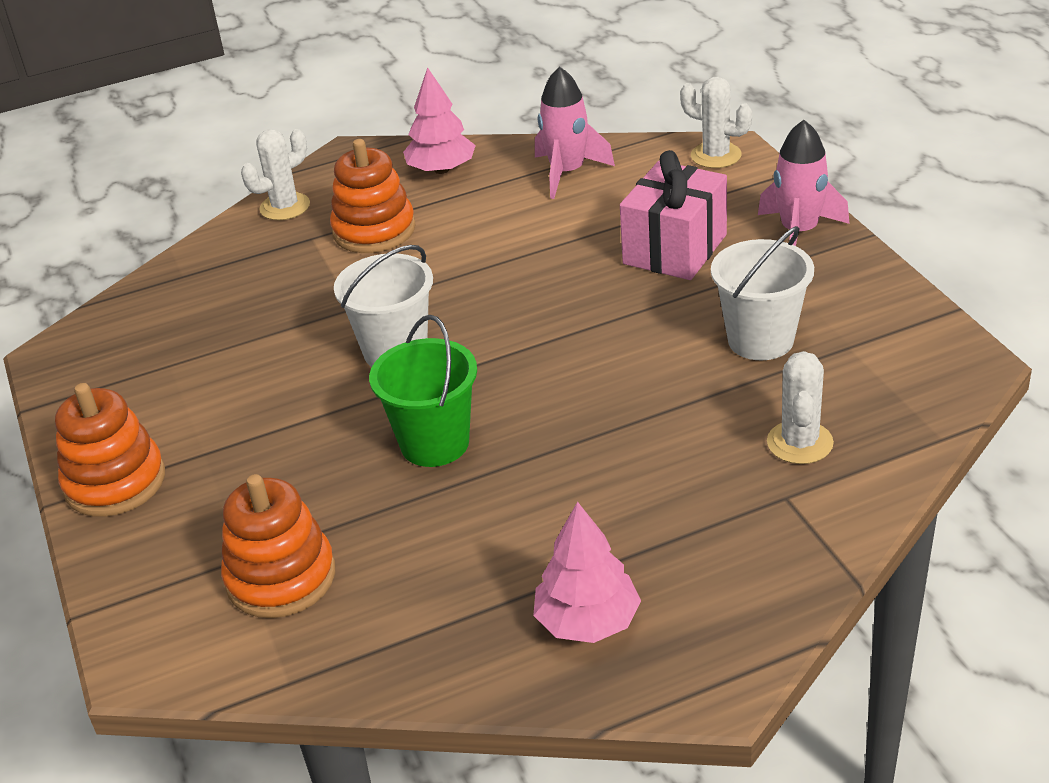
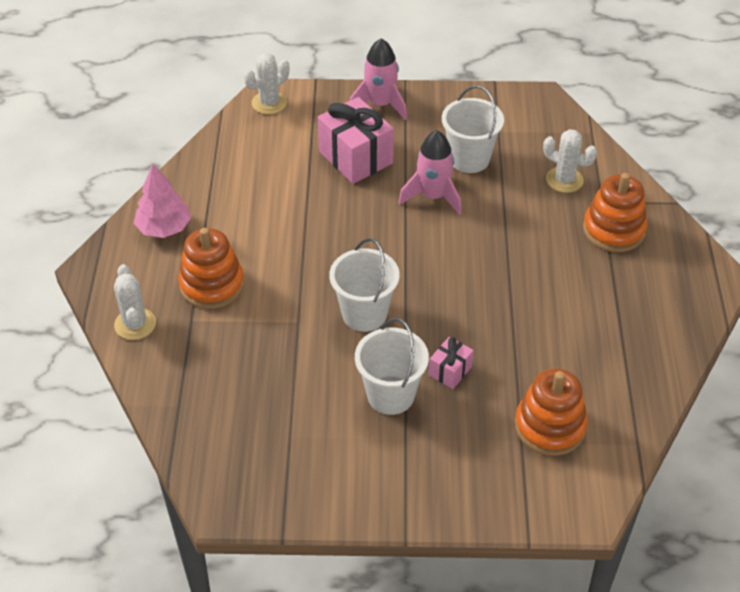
camera: 70 degrees left, 10 degrees up
orange stacking toy [55,383,165,517] -> orange stacking toy moved to [583,173,647,252]
green bucket [369,315,477,467] -> none
pink tree [533,501,641,643] -> none
pink rocket [535,66,615,199] -> pink rocket moved to [398,130,462,215]
none -> white bucket [355,318,429,415]
none -> pink gift [429,337,474,389]

